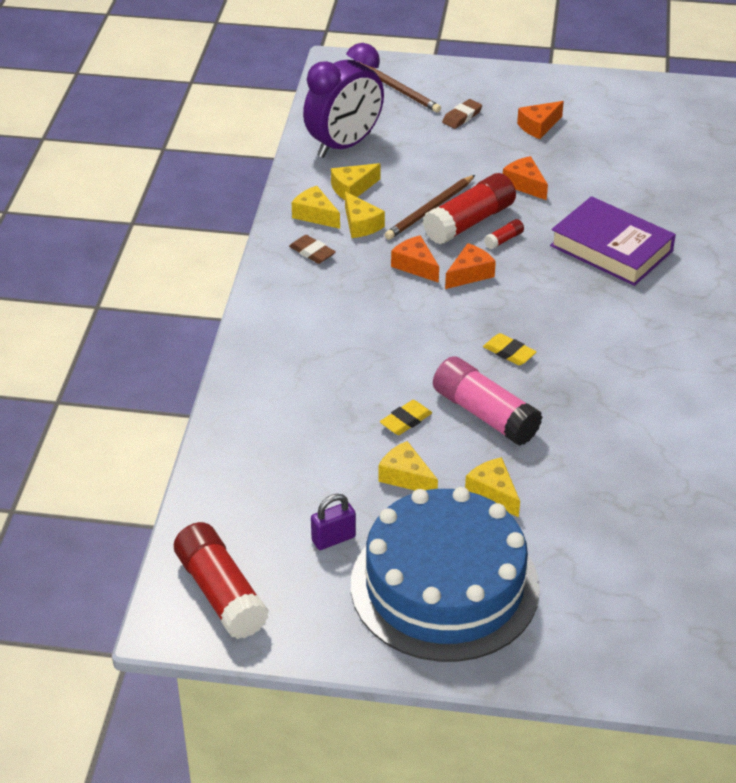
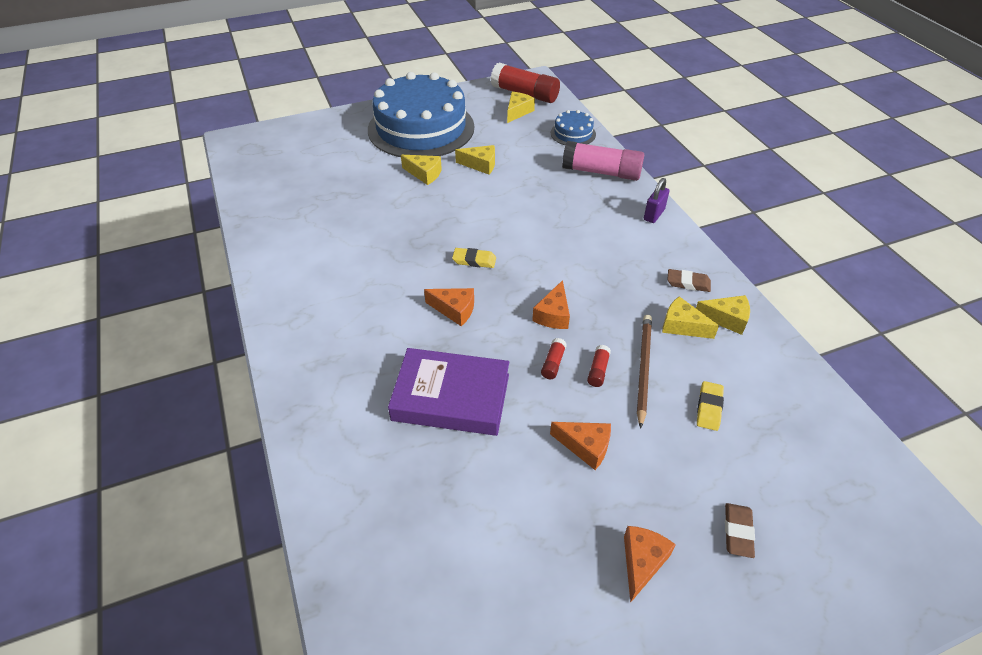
camera: 150 degrees right, 5 degrees up
purple clock [303,43,384,158] -> none
purple padlock [311,494,356,550] -> purple padlock moved to [644,178,669,223]
yellow cheese [331,163,381,200] -> yellow cheese moved to [507,92,535,123]
brown pencil [355,60,441,113] -> none
yellow eraser [380,400,432,435] -> yellow eraser moved to [697,381,724,431]
orange cheese [391,235,439,283] -> orange cheese moved to [424,288,474,326]
red glue stick [422,173,516,245] -> red glue stick [587,345,611,387], size x0.42
pink glue stick [433,356,543,446] -> pink glue stick moved to [562,141,644,181]
none -> blue cake [551,110,596,145]

